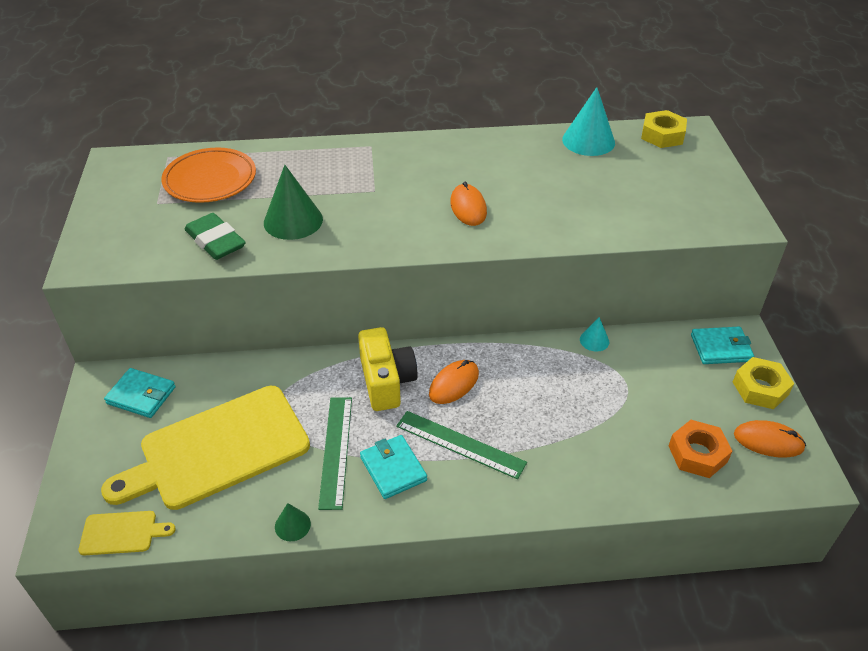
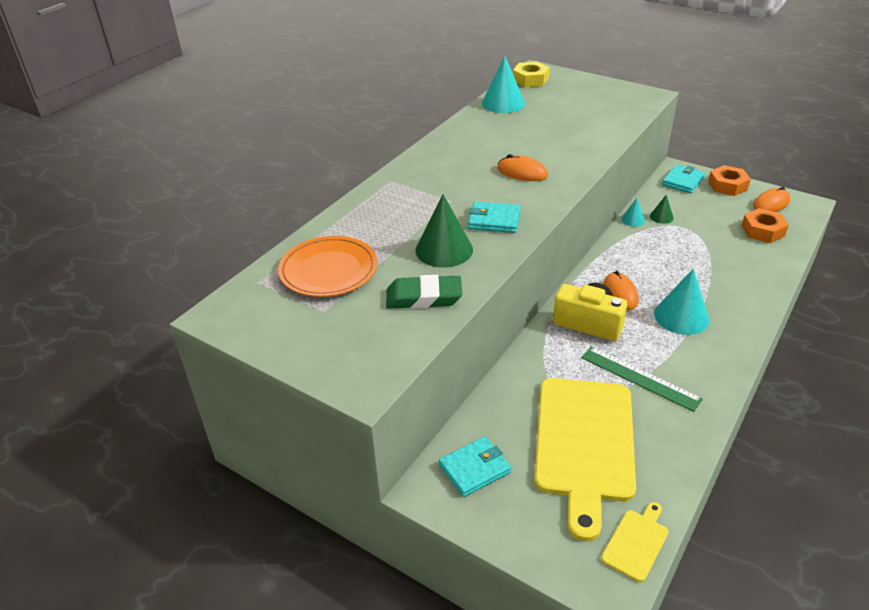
camera: 50 degrees left, 5 degrees down
green cone [275,503,311,541] -> green cone moved to [650,195,674,224]
turquoise wallet [360,435,427,499] -> turquoise wallet moved to [468,201,521,233]
green ruler [396,411,527,479] -> turquoise cone [654,269,709,335]
yellow nut [733,357,794,409] -> orange nut [708,165,751,196]

